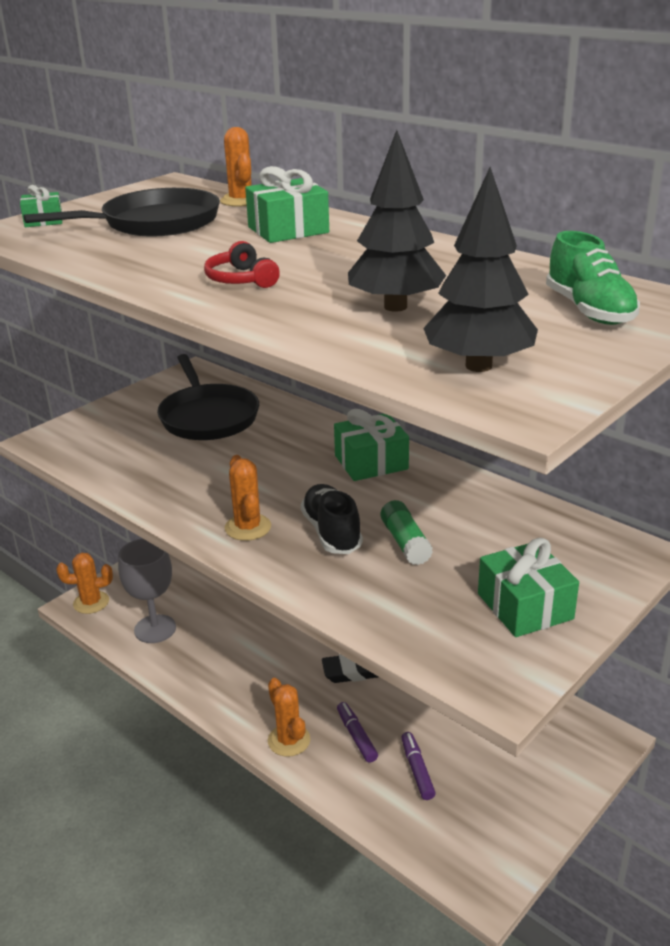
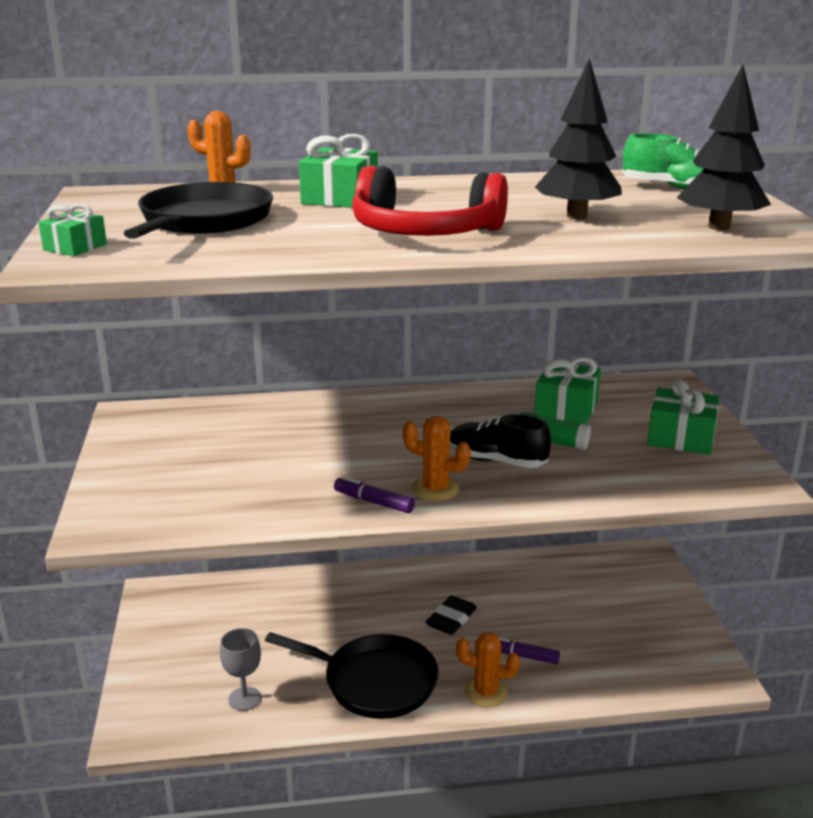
camera: 50 degrees left, 5 degrees down
orange cactus [56,553,113,614] -> none
grey goblet [118,539,176,643] -> grey goblet [220,628,261,711], size x0.66
black pan [157,354,259,440] -> black pan moved to [265,632,438,719]
red headphones [204,241,280,288] -> red headphones [352,165,508,236], size x2.01
green gift [334,409,409,481] -> green gift moved to [534,357,601,424]
purple marker [401,732,436,800] -> purple marker moved to [334,476,415,513]

